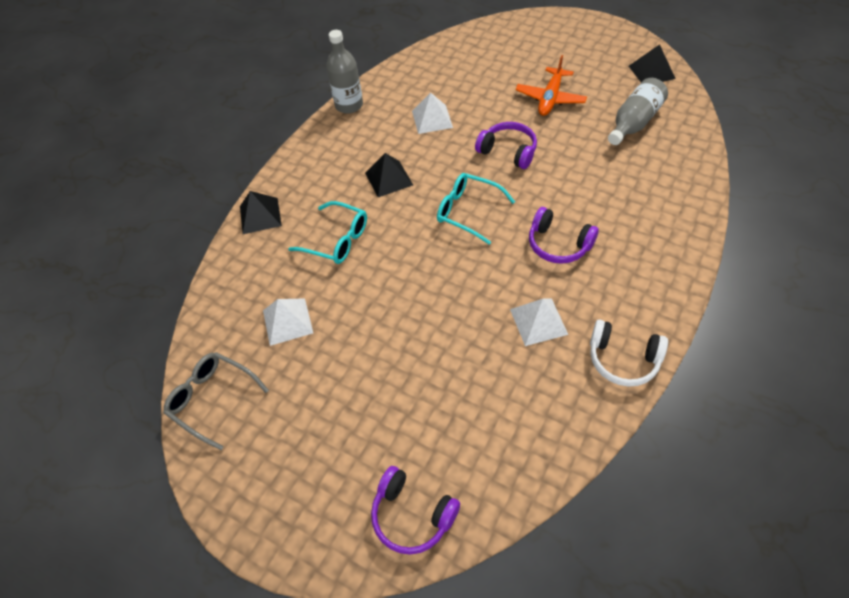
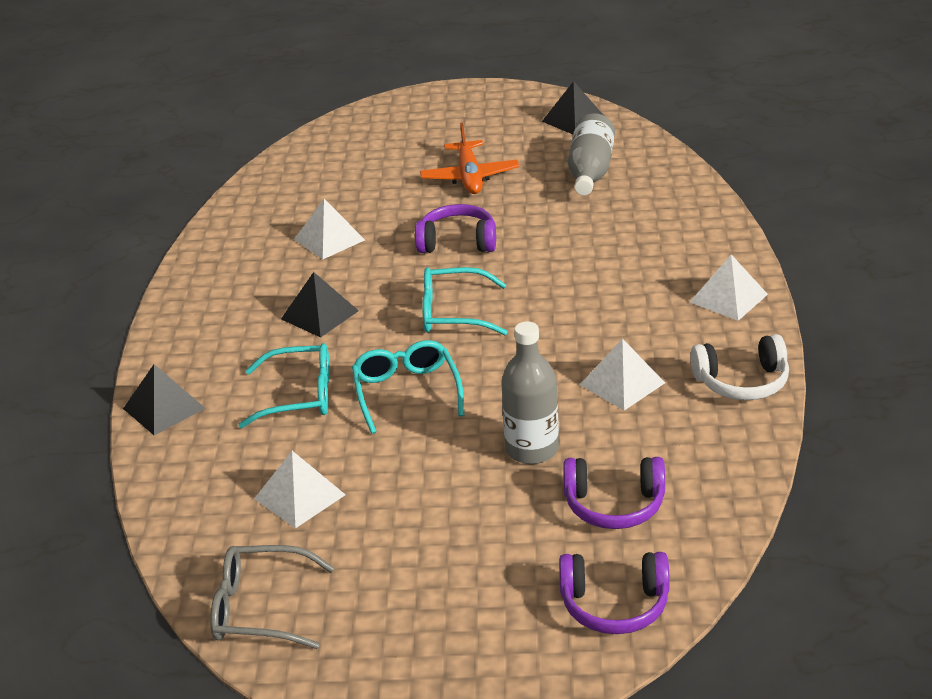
camera: 30 degrees left, 20 degrees down
grey bottle [326,30,363,114] -> grey bottle moved to [501,321,559,464]
purple headphones [529,207,599,264] -> purple headphones moved to [563,457,665,529]
none -> turquoise glasses [352,340,464,434]
none -> white pyramid [690,255,768,321]

